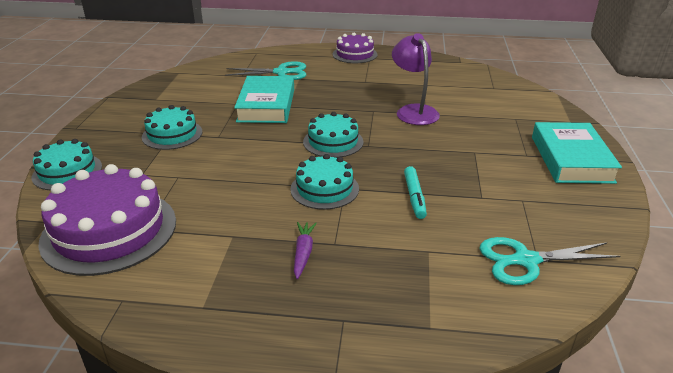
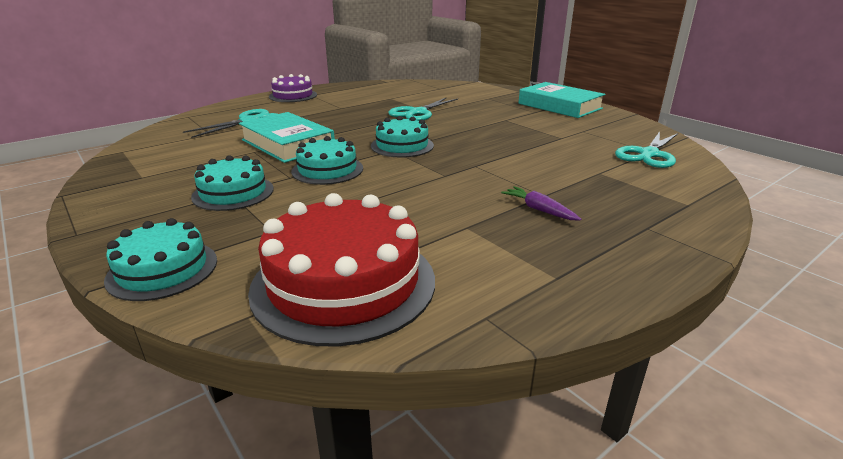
camera: 45 degrees left, 5 degrees down
purple cake [38,164,176,276] -> red cake [248,193,435,347]
turquoise cake [290,154,359,210] -> turquoise cake moved to [291,136,363,185]
purple lamp [392,33,440,125] -> turquoise scissors [388,97,458,121]
turquoise marker [404,166,427,219] -> none

